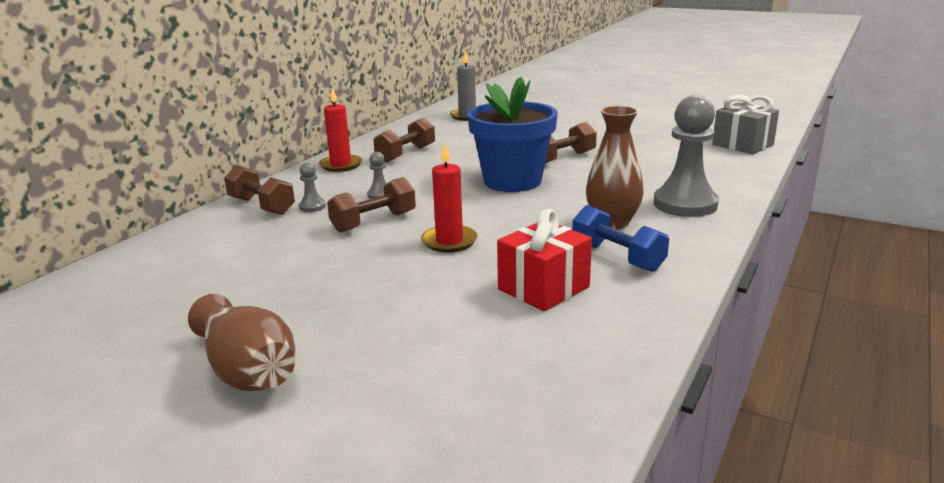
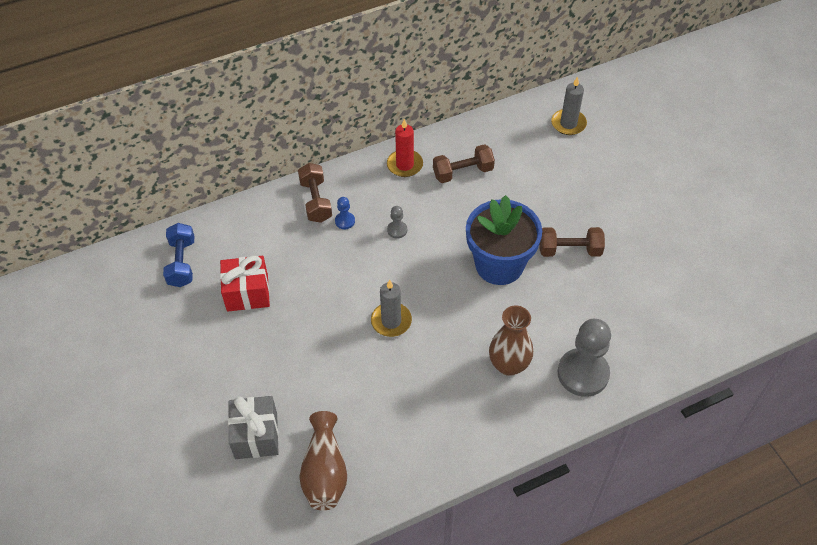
camera: 35 degrees right, 30 degrees up
brown vase [188,294,295,391] -> brown vase moved to [299,411,347,511]
grey pawn [299,162,326,212] -> blue pawn [335,197,355,229]
brown dumbbell [327,177,416,233] -> none
red candle [421,144,478,252] -> grey candle [371,280,412,337]
red gift [497,208,592,311] -> red gift moved to [220,256,270,312]
blue dumbbell [572,205,669,272] -> blue dumbbell moved to [163,223,194,287]
grey gift [712,95,779,154] -> grey gift moved to [228,396,279,459]

